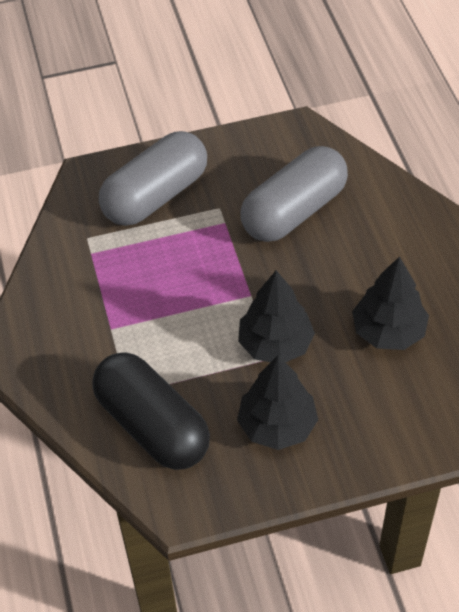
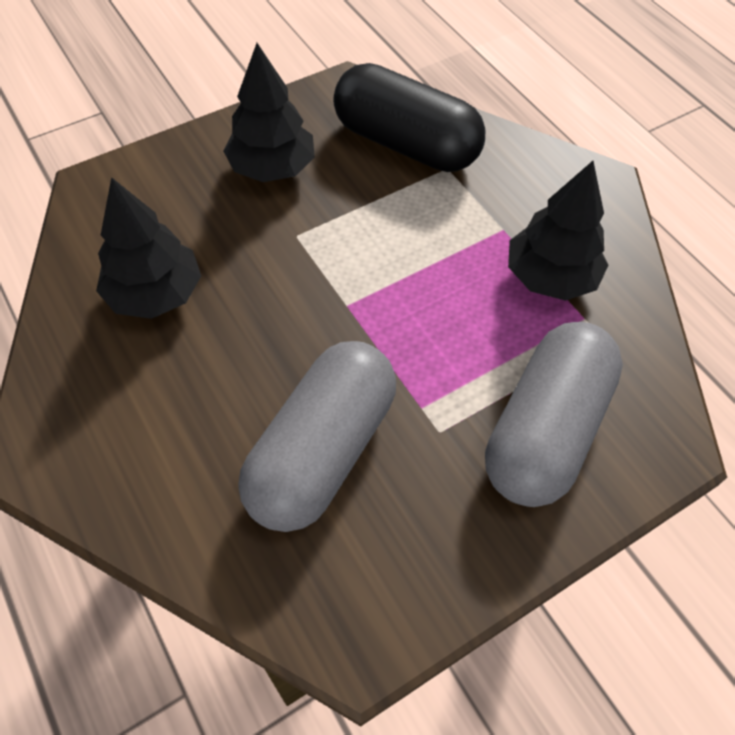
camera: 160 degrees right, 5 degrees up
black tree [238,270,315,362] -> black tree moved to [508,161,608,301]

